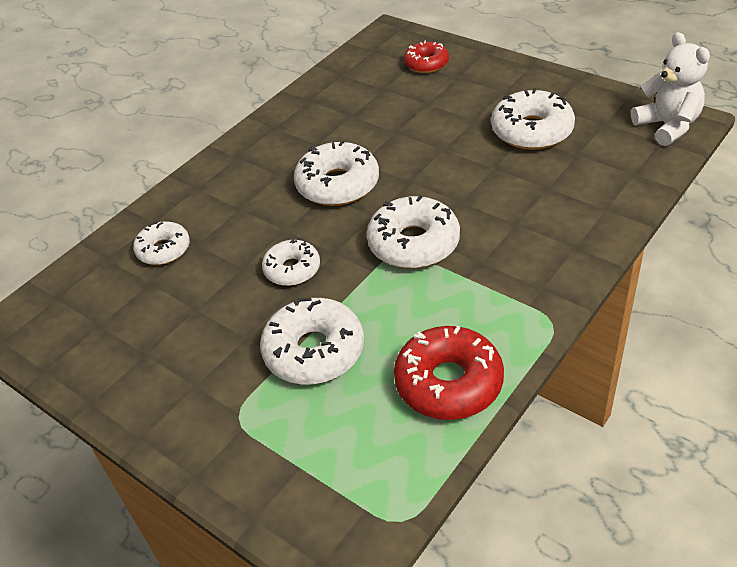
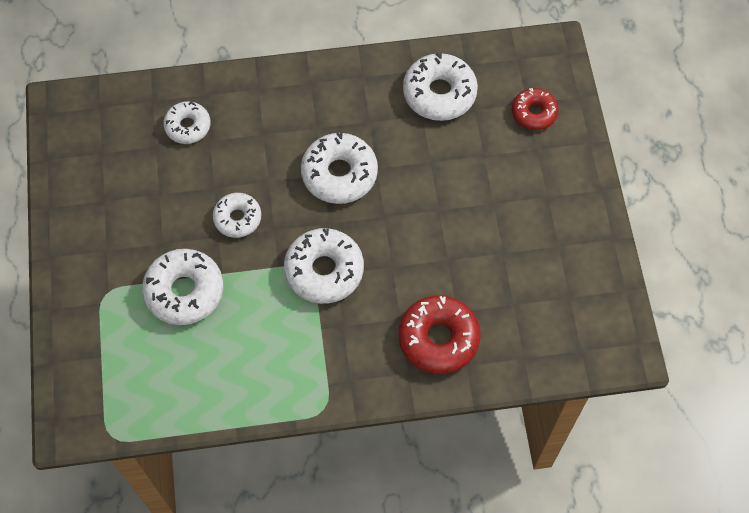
camera: 40 degrees right, 20 degrees up
red donut [394,326,504,420] -> red donut moved to [399,295,480,374]
white donut [491,88,575,150] -> white donut moved to [403,53,478,121]
white teddy bear [631,32,710,146] -> none

